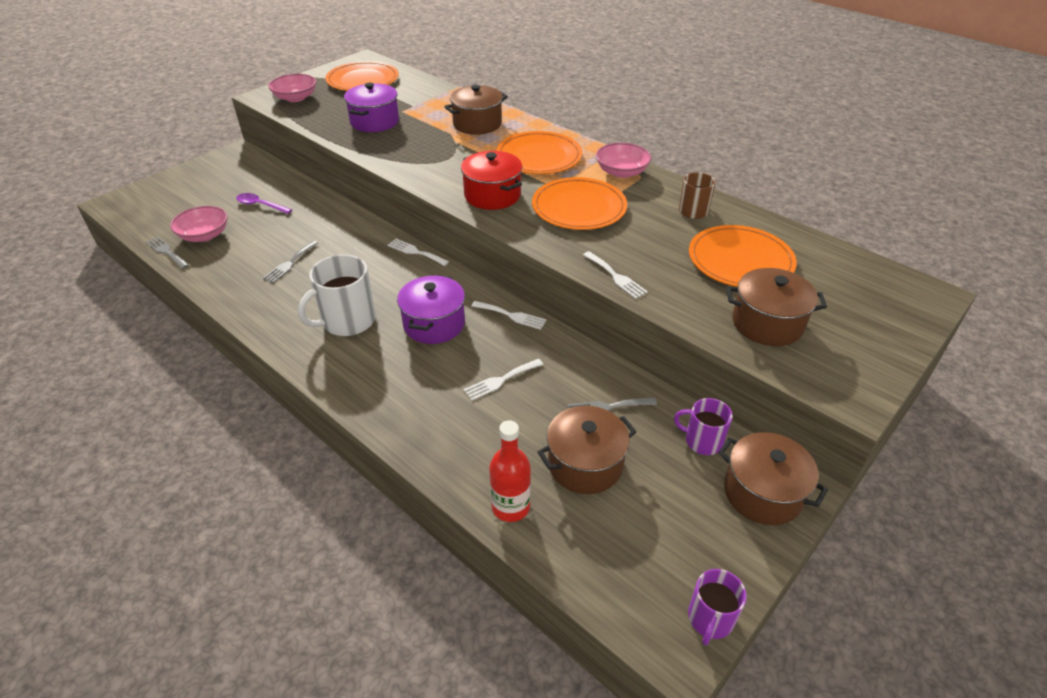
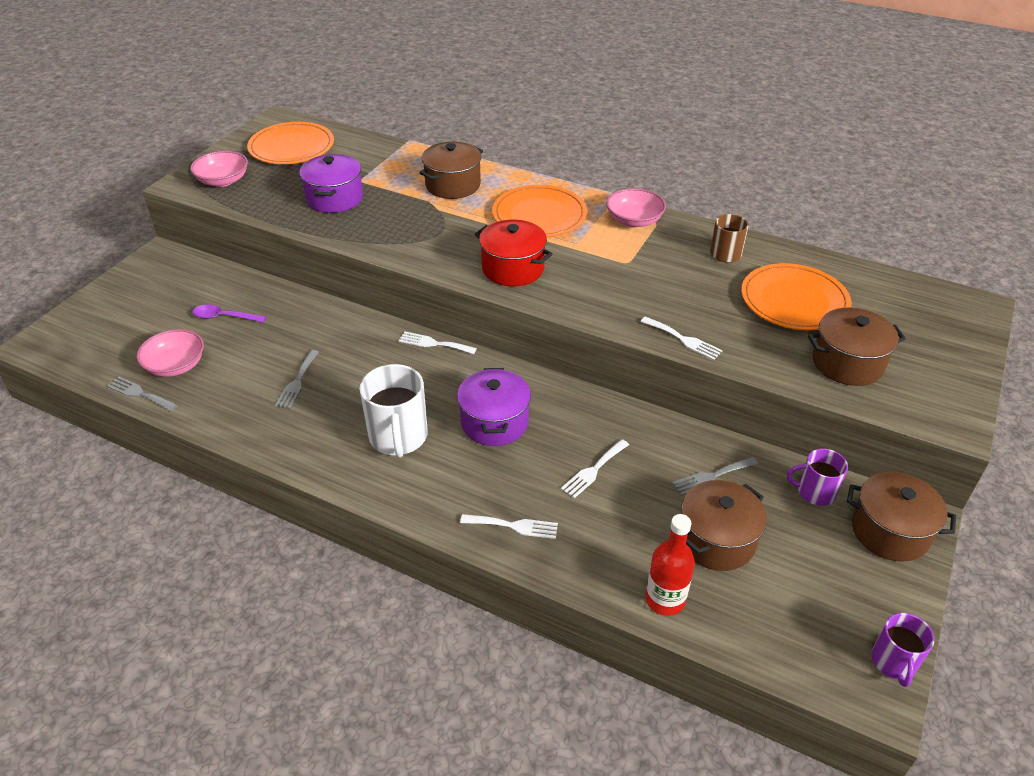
camera: 15 degrees left, 0 degrees up
white mug [298,254,376,336] -> white mug turned 45 degrees counterclockwise [359,364,428,458]
white fork [471,301,547,330] -> white fork moved to [460,514,558,539]
orange plate [532,177,627,230] -> none

